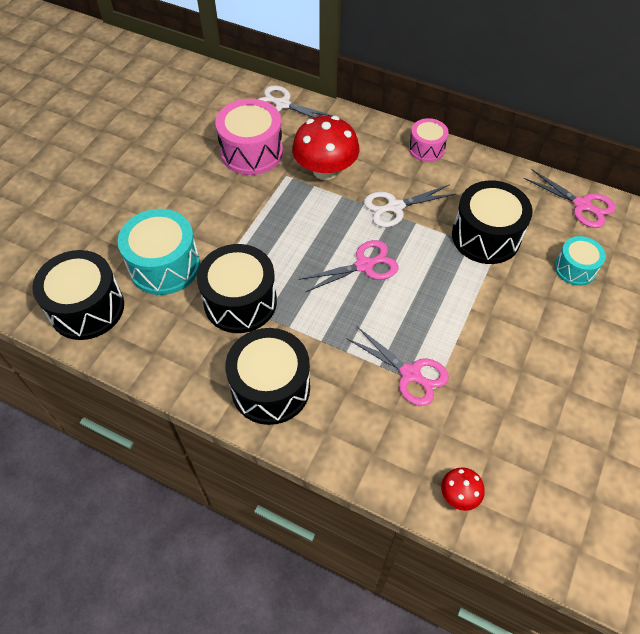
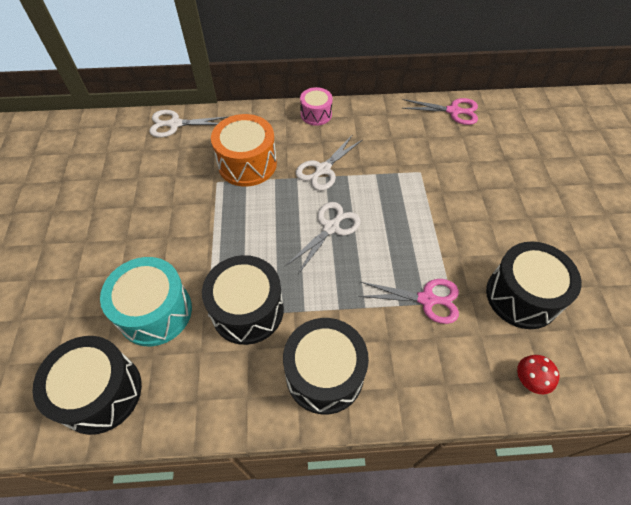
camera: 30 degrees left, 0 degrees up
pink drum [215,99,283,175] -> none
red mushroom [292,116,360,180] -> orange drum [211,114,277,186]
pink scissors [299,240,399,292] -> white scissors [286,202,361,274]
black drum [452,180,533,264] -> black drum moved to [486,242,581,329]
turquoise drum [554,236,606,286] -> none

